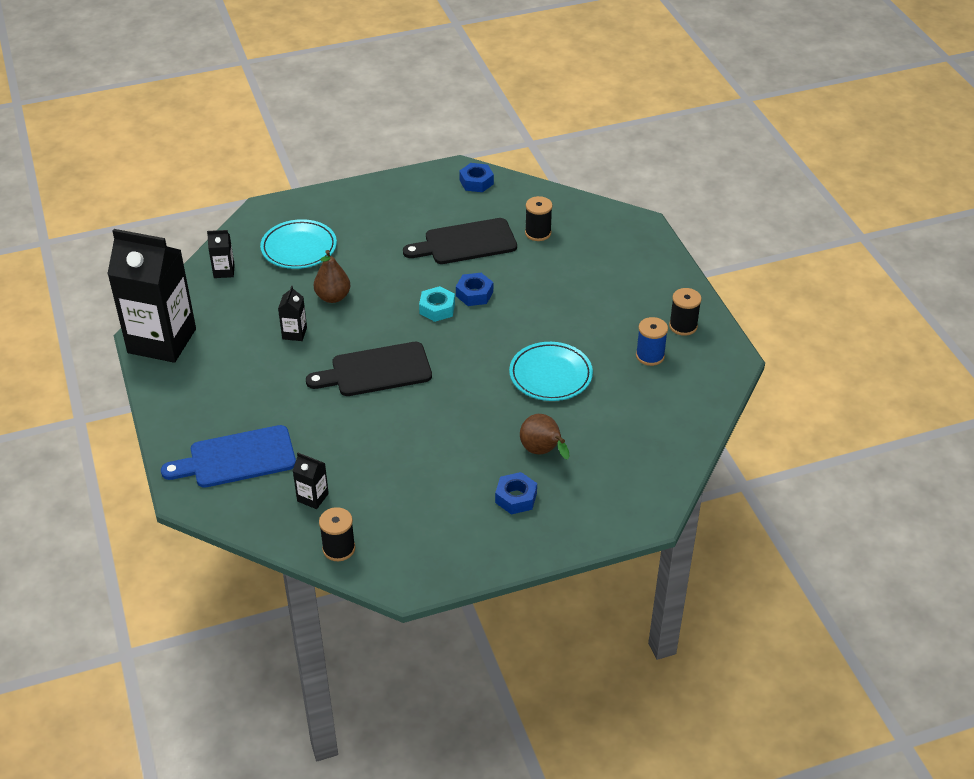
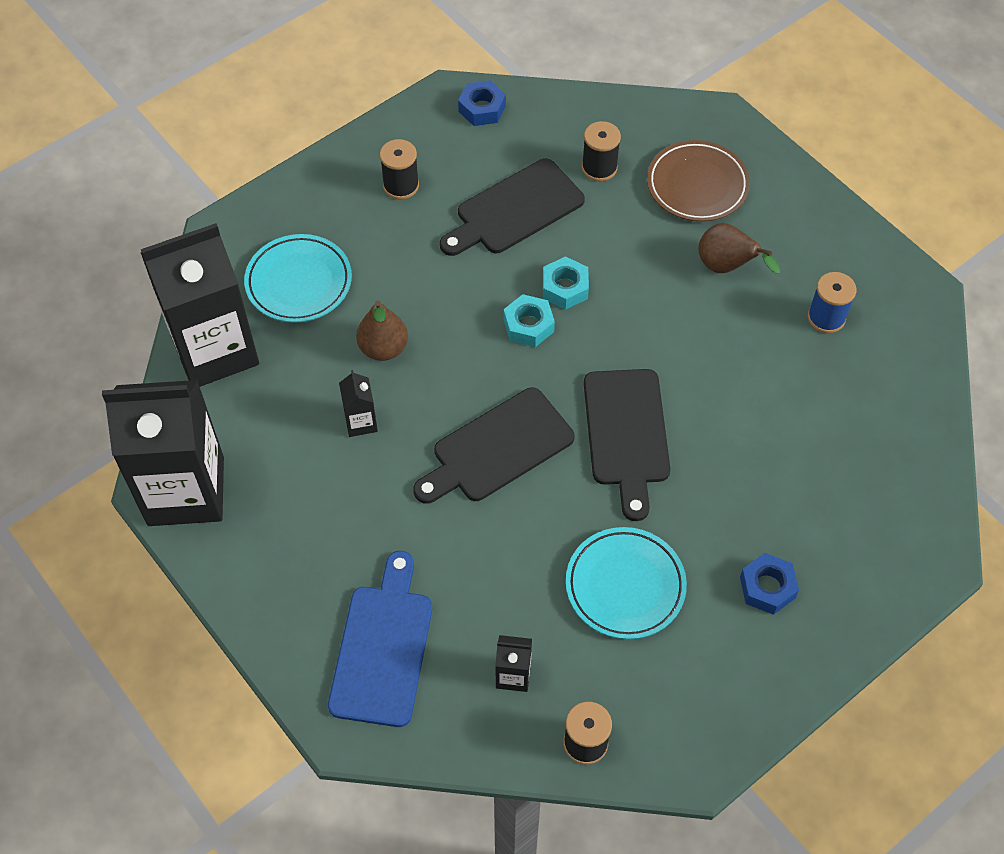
camera: 20 degrees left, 15 degrees up
blue cutting board [161,425,296,488] -> blue cutting board turned 135 degrees clockwise [328,551,432,727]
black carton [207,230,235,278] -> black carton [141,223,259,387], size x2.49
blue nut [456,273,493,306] -> turquoise nut [543,256,589,310]
turquoise plate [509,342,593,401] -> turquoise plate moved to [566,527,687,639]
brown pear [520,414,570,460] -> brown pear moved to [698,223,780,274]
black spool [669,288,702,336] -> black spool moved to [380,139,419,200]
none -> black cutting board [584,369,670,521]
none -> brown plate [647,140,750,222]

